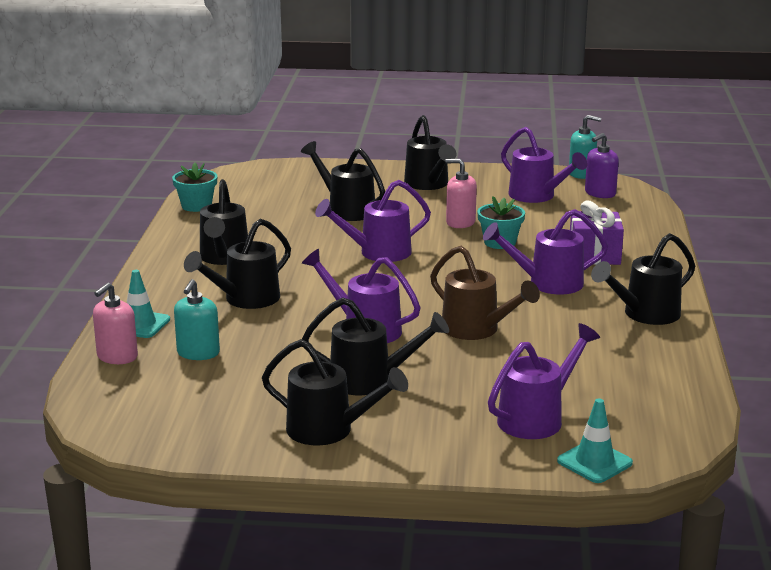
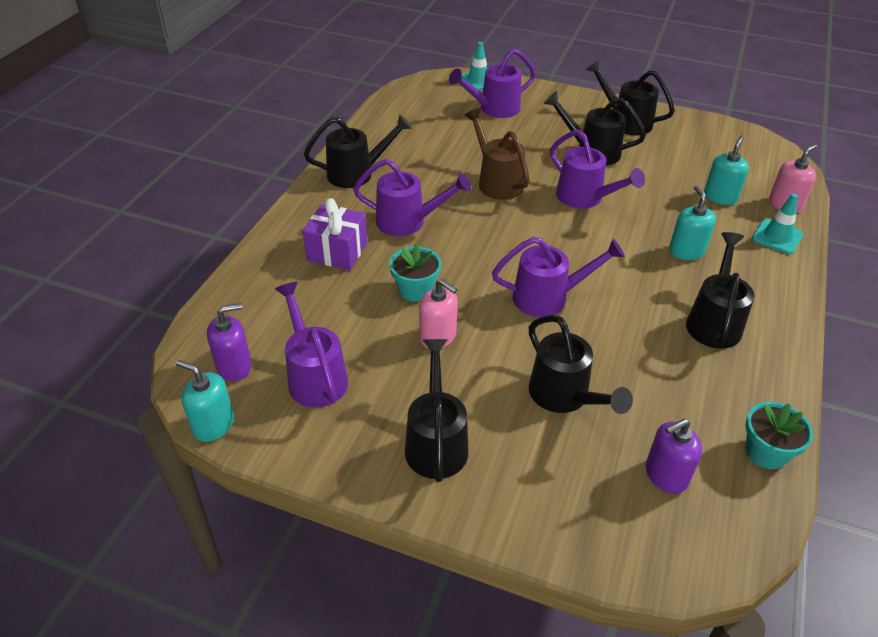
camera: 165 degrees left, 20 degrees up
black watering can [184,219,291,309] -> turquoise soap dispenser [669,185,716,260]
none -> purple soap dispenser [646,419,702,494]

